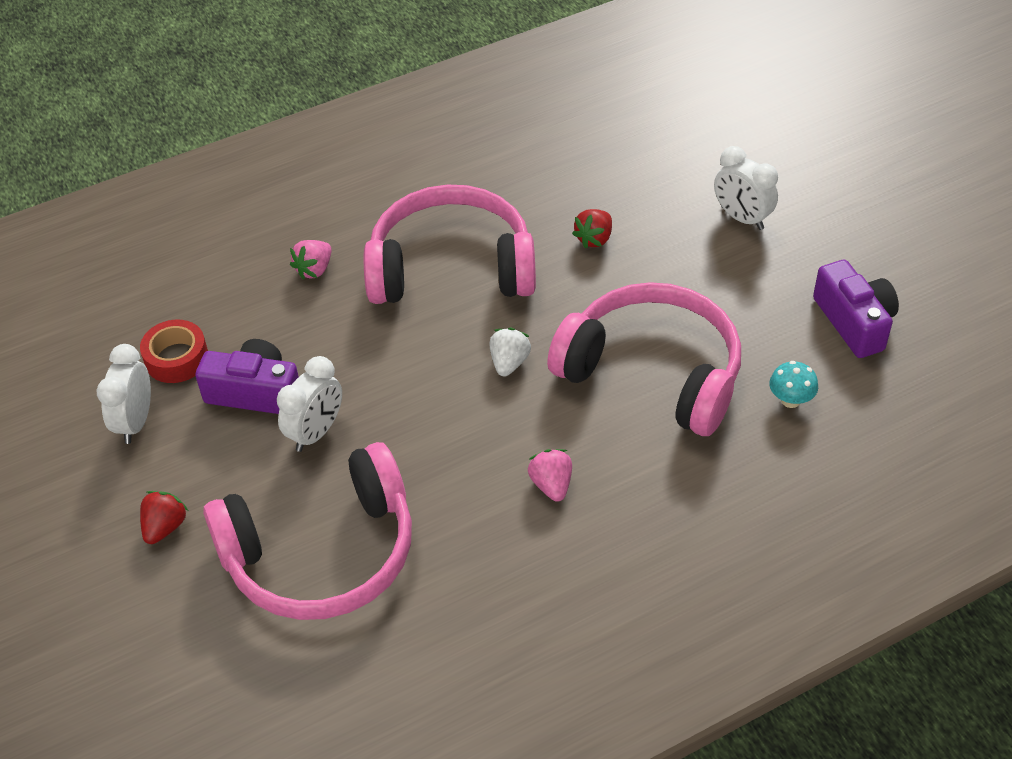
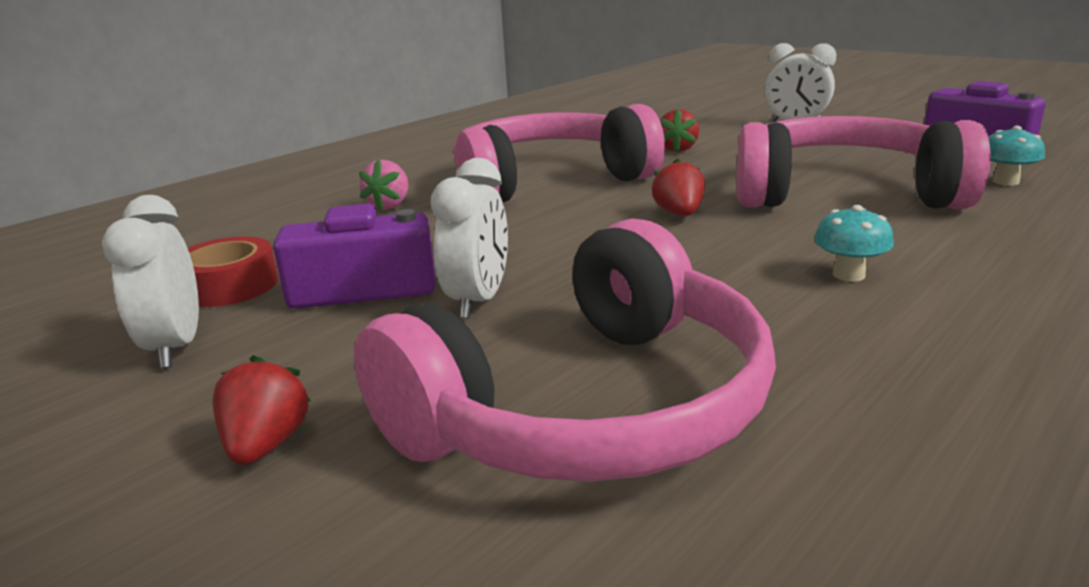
camera: 20 degrees left, 25 degrees down
white strawberry [490,328,531,377] -> red strawberry [652,158,705,216]
pink strawberry [528,449,572,502] -> turquoise mushroom [814,205,894,282]

